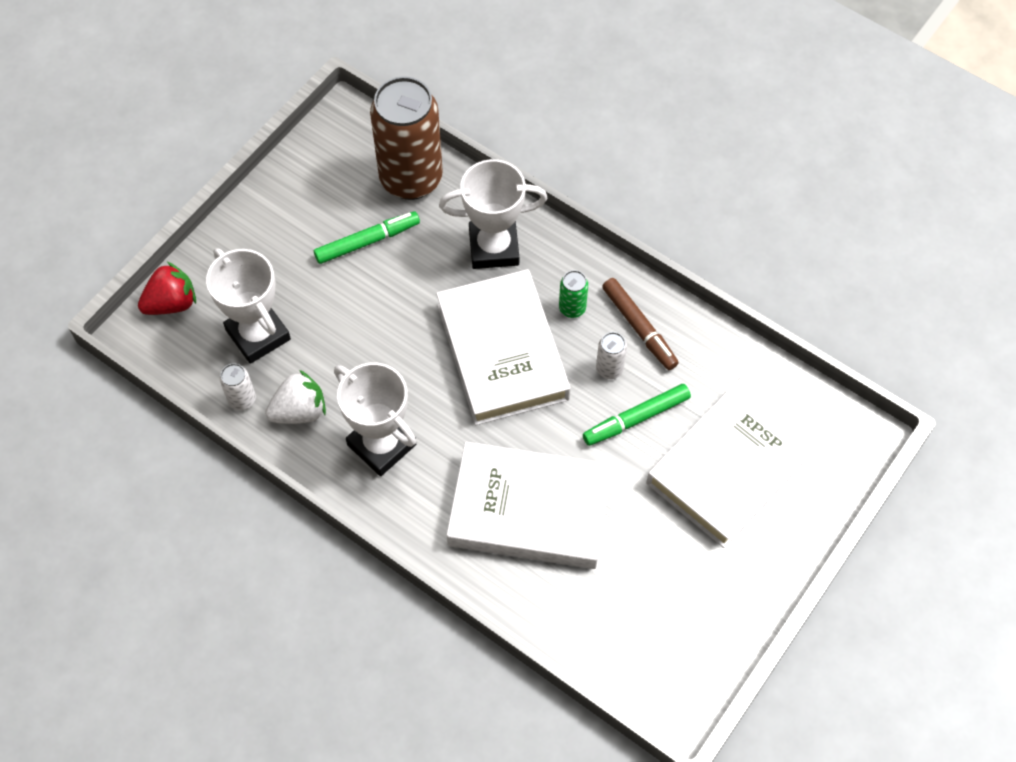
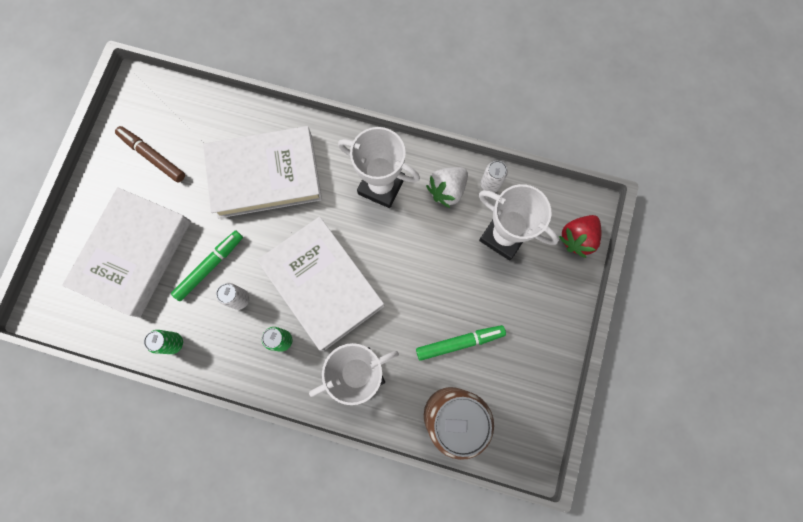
camera: 160 degrees right, 15 degrees up
green marker [314,211,420,264] -> green marker turned 150 degrees counterclockwise [416,325,506,361]
brown marker [602,278,679,370] -> brown marker moved to [115,126,185,183]
none -> green can [144,330,183,354]

